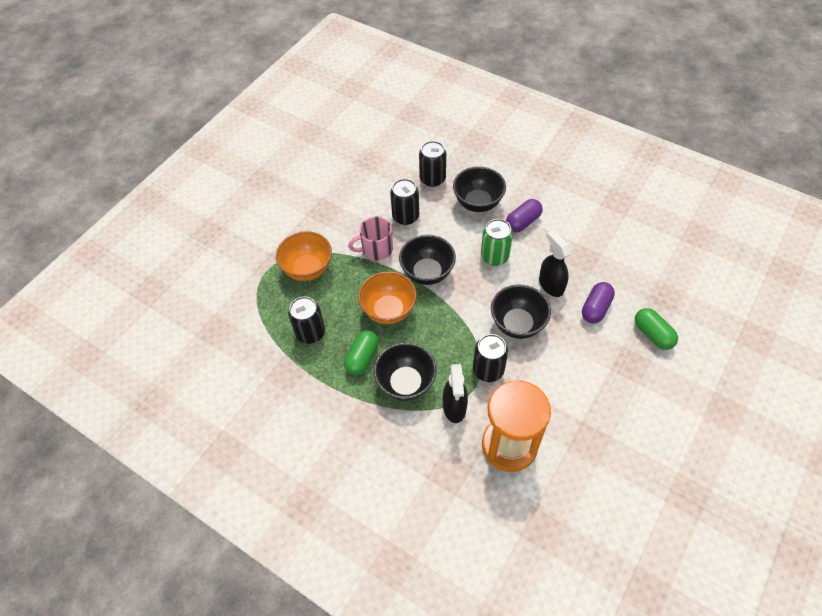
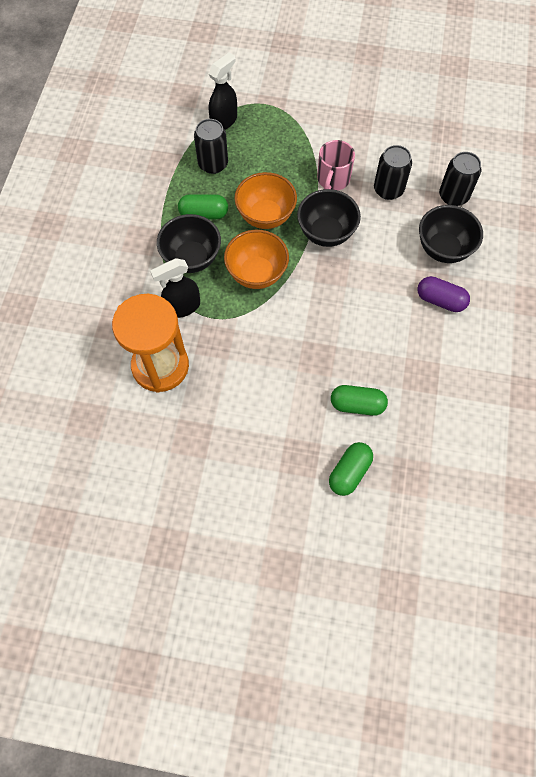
camera: 65 degrees right, 10 degrees up
orange bowl [276,231,332,281] -> orange bowl moved to [224,230,289,289]
pink mug [348,217,393,260] -> pink mug turned 120 degrees counterclockwise [317,140,355,190]
black can [473,334,508,382] -> none
green can [481,219,513,266] -> none
black bowl [491,285,551,339] -> none
black spray bottle [539,230,571,297] -> black spray bottle moved to [209,52,237,130]
purple capsule [582,282,615,323] -> green capsule [331,385,388,416]

